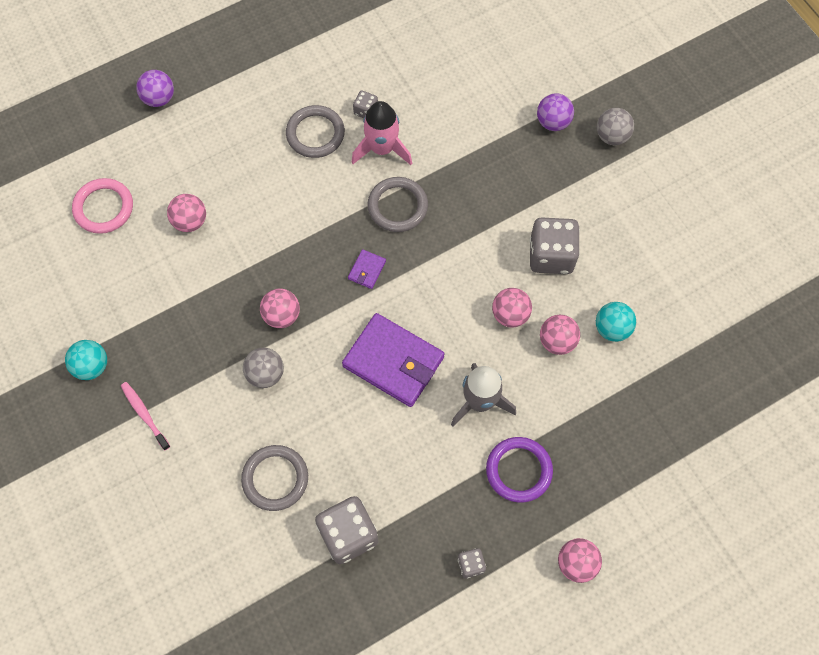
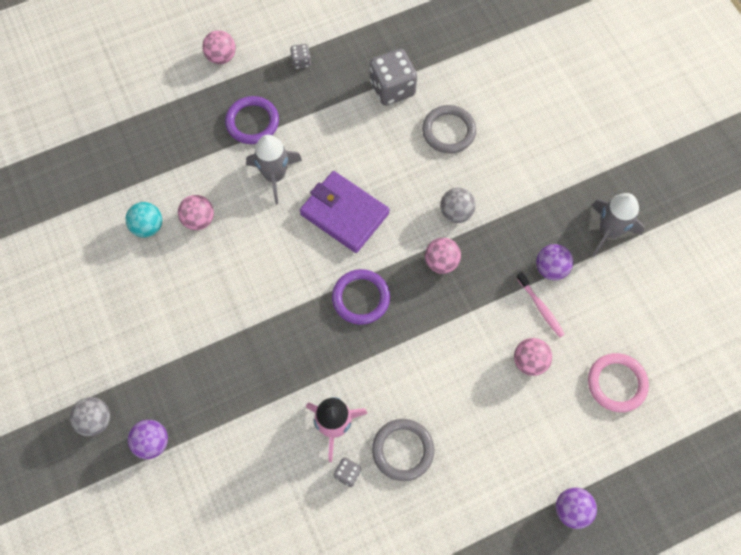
camera: 175 degrees left, 0 degrees up
turquoise ball [65,340,107,380] -> grey rocket [591,193,645,257]
pink toothbrush [121,382,171,451] -> pink toothbrush moved to [516,272,565,337]
purple wallet [348,249,386,289] -> purple ring [332,269,390,325]
grey ring [368,177,428,232] -> none
pink ball [492,288,532,328] -> none
grey dice [530,217,580,274] -> none
none -> purple ball [536,244,573,280]

